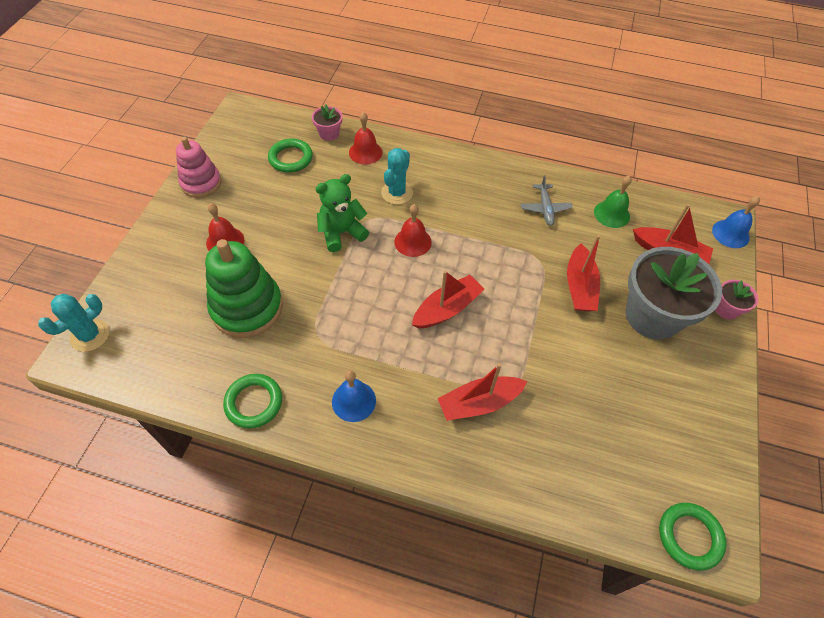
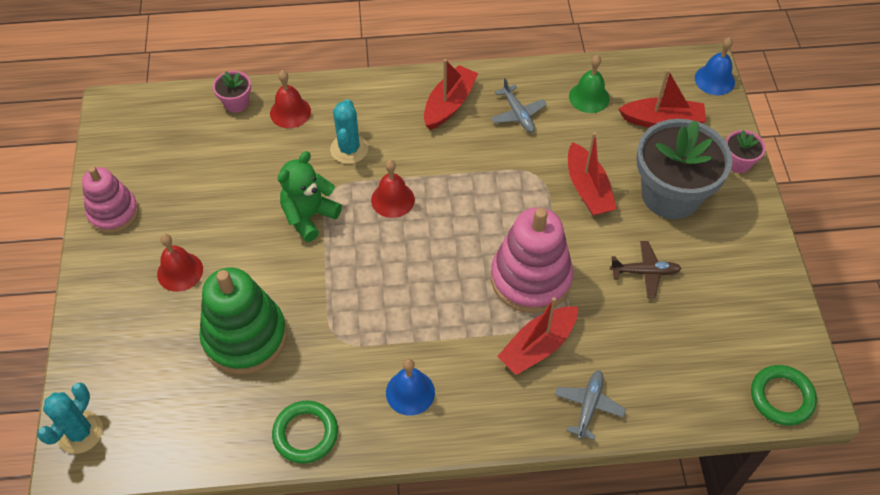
camera: 20 degrees left, 0 degrees up
green ring [268,139,313,173] -> none
red boat [412,271,485,328] -> red boat moved to [424,59,478,130]
none -> pink stacking toy [491,207,573,313]
none -> grey plane [555,370,626,440]
none -> brown plane [610,241,682,298]

